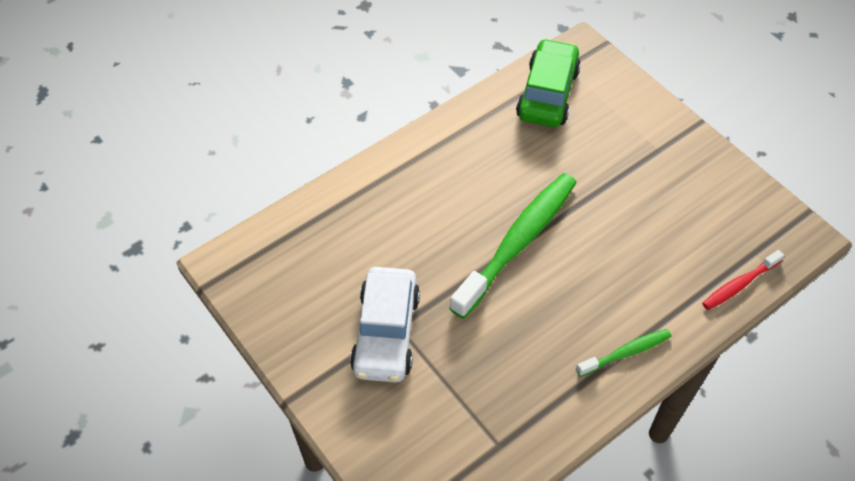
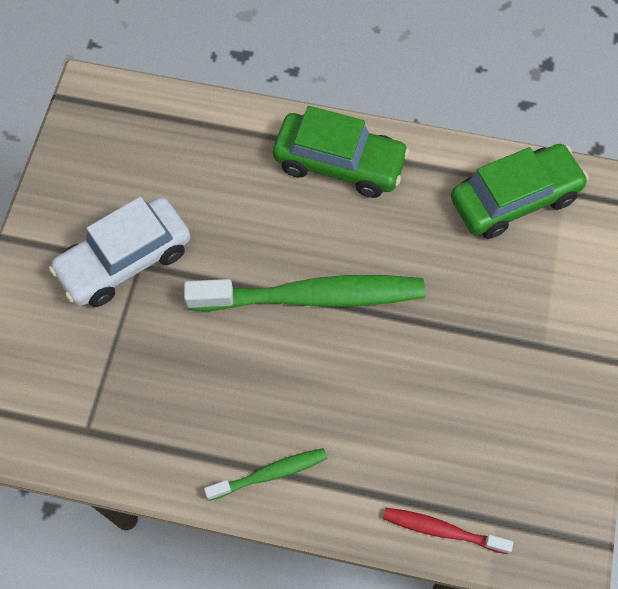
camera: 50 degrees right, 10 degrees up
green toothbrush [576,329,671,377] -> green toothbrush turned 45 degrees counterclockwise [204,448,327,501]
none -> green car [273,106,410,198]

